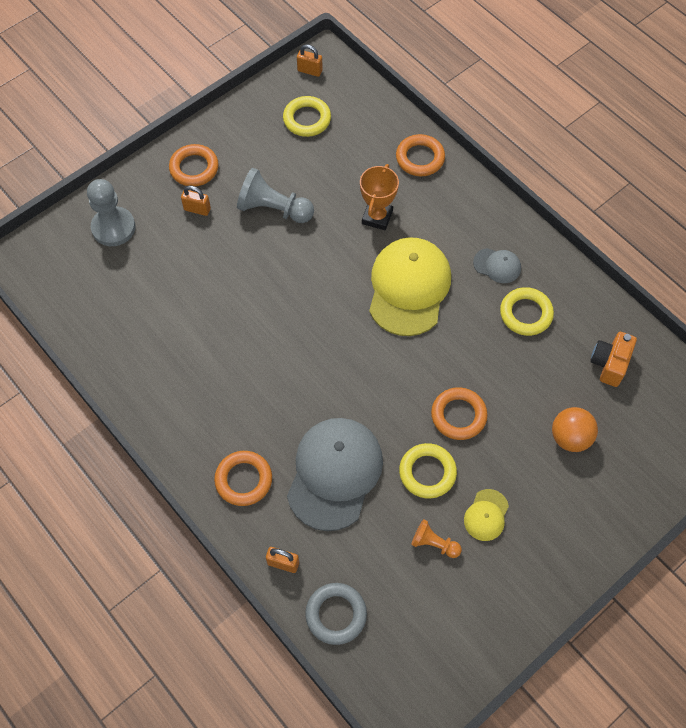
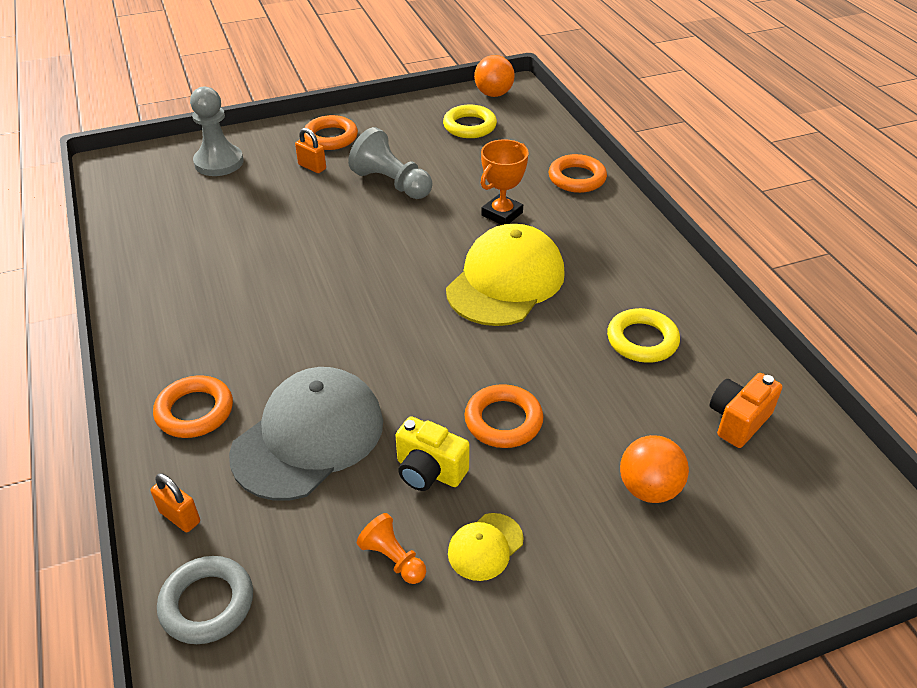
camera: 20 degrees right, 20 degrees down
orange padlock [297,44,323,77] -> orange ball [474,55,515,97]
yellow ring [399,443,457,499] -> yellow camera [395,417,470,491]
grey cap [473,248,521,283] -> none

